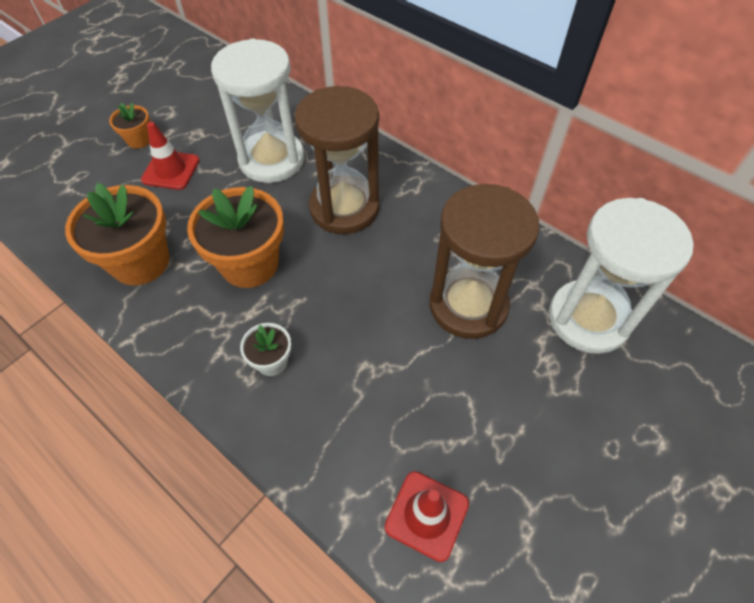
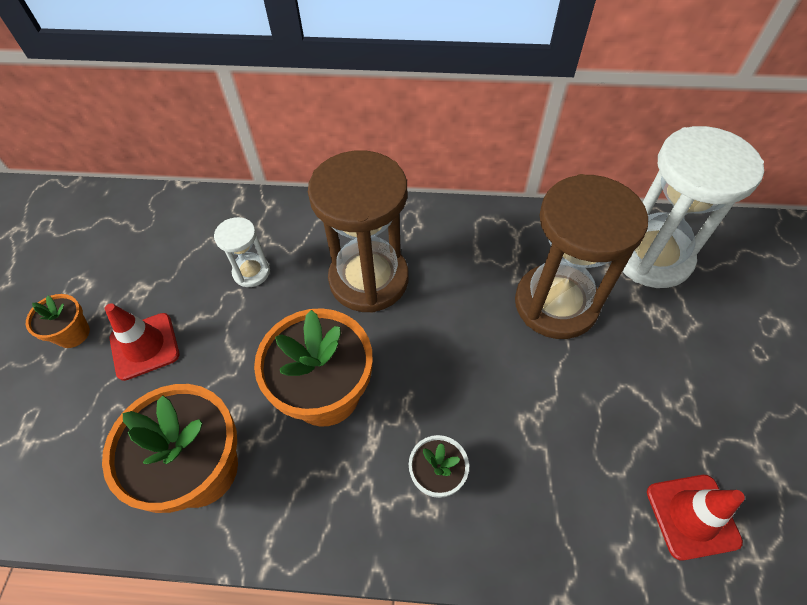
camera: 35 degrees left, 0 degrees up
white hourglass [211,39,304,183] -> white hourglass [214,217,270,287], size x0.47

